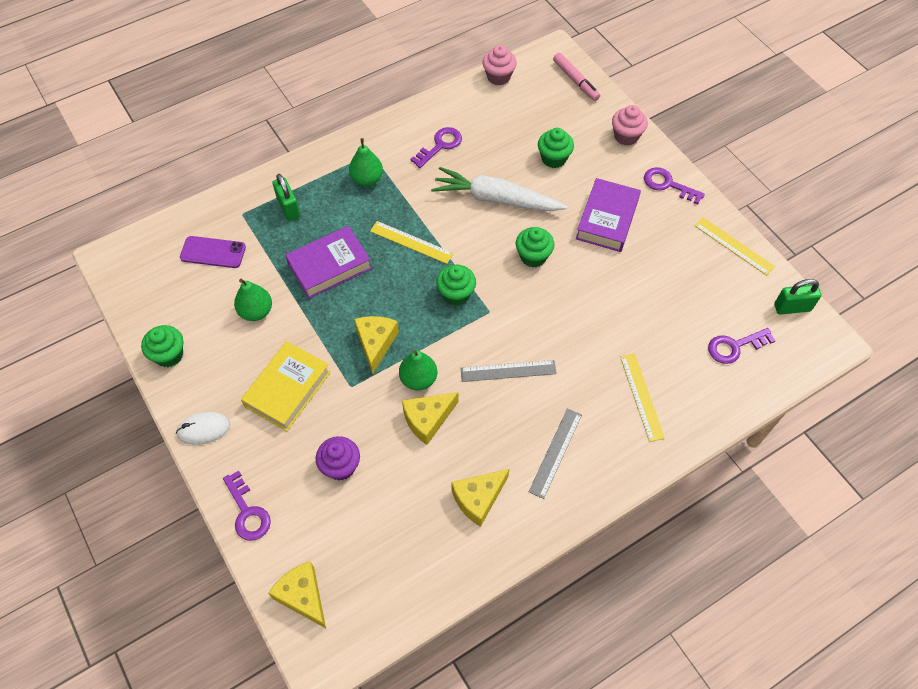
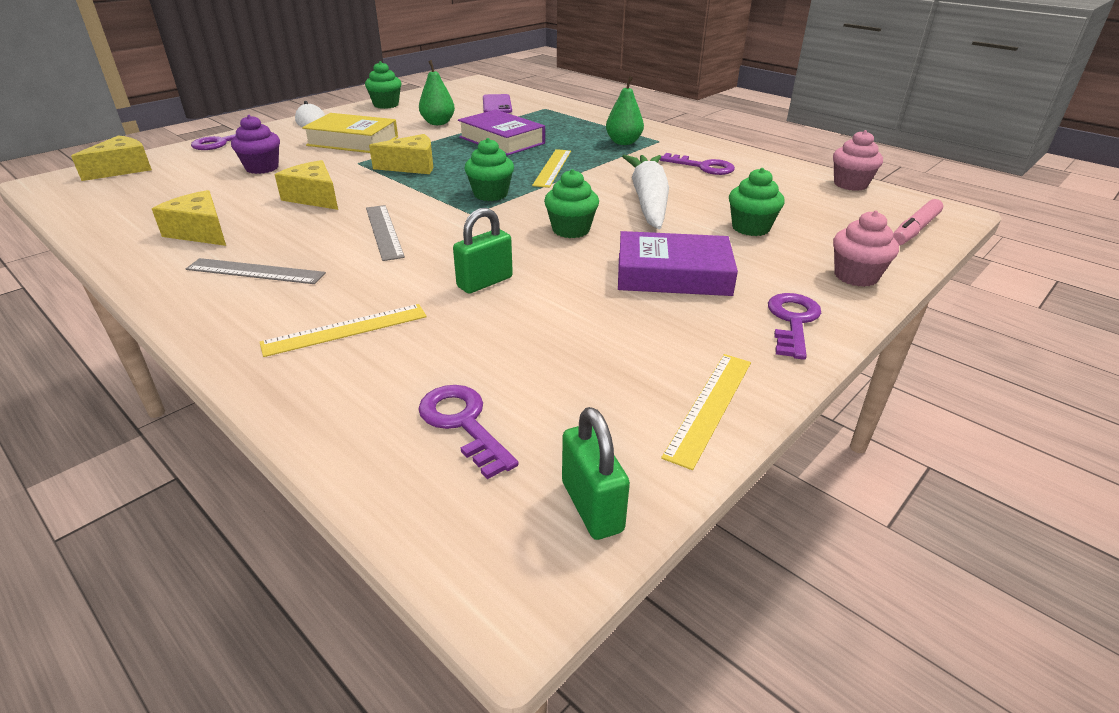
camera: 75 degrees right, 25 degrees down
green padlock [273,174,300,221] -> green padlock moved to [453,208,513,294]
green pear [399,350,437,391] -> none

